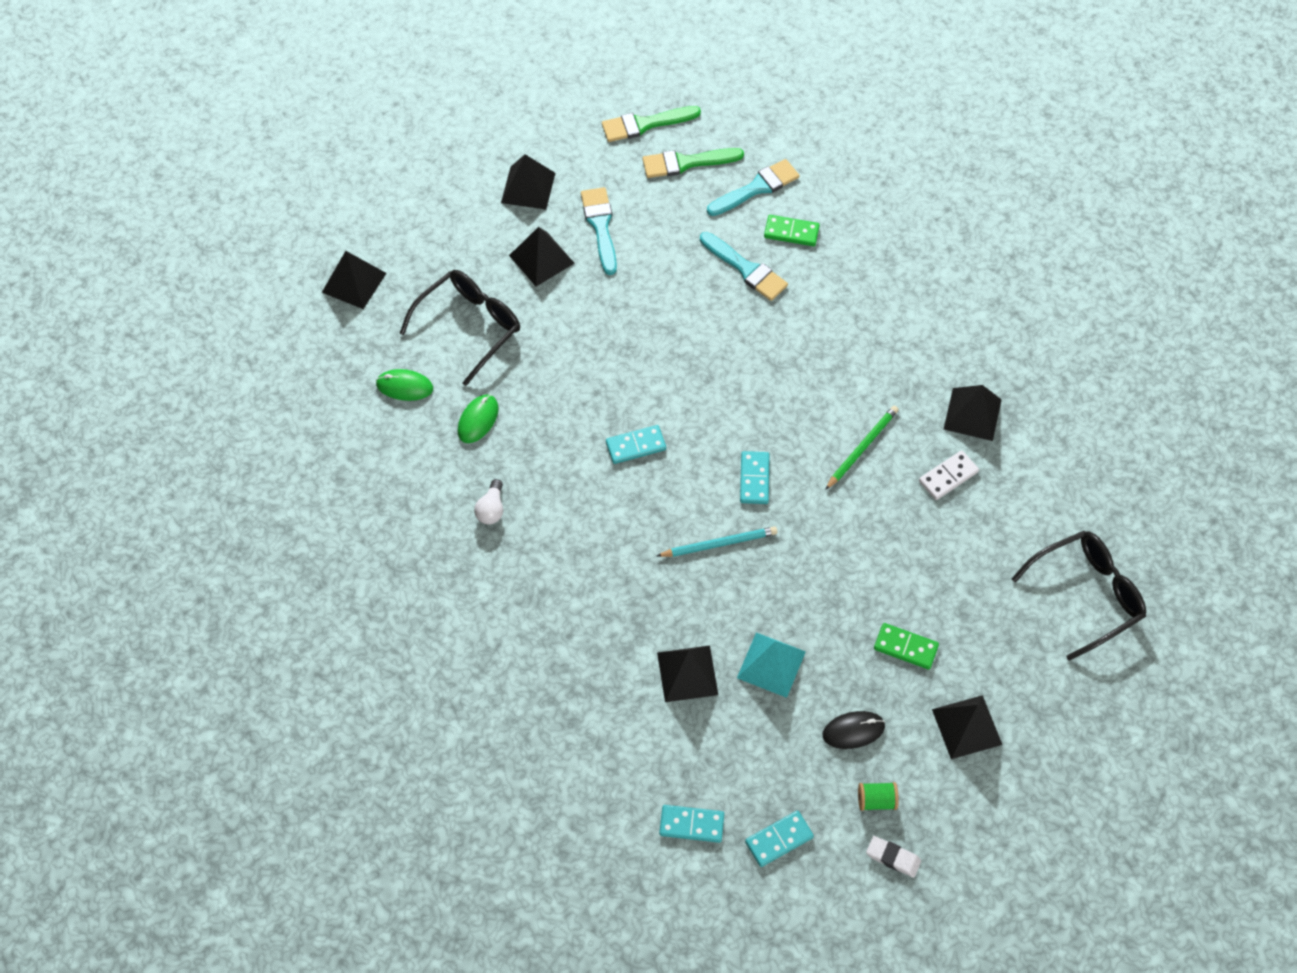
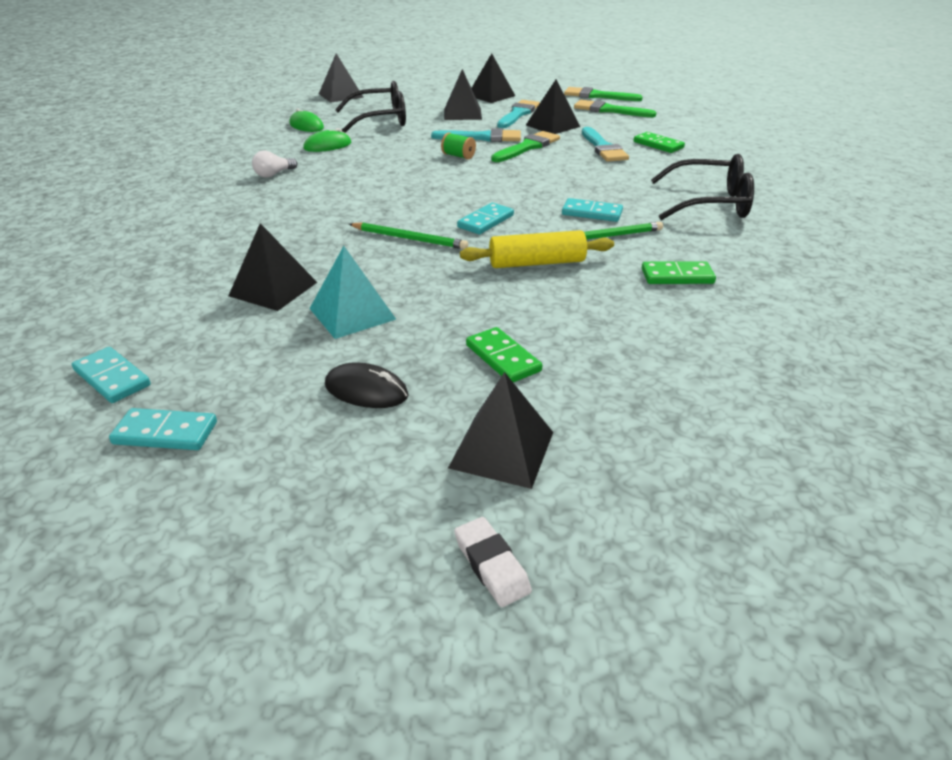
camera: 35 degrees right, 25 degrees down
turquoise domino [606,425,666,464] -> turquoise domino moved to [562,198,623,222]
turquoise pencil [657,526,777,557] -> green pencil [349,222,468,249]
turquoise brush [707,159,800,216] -> turquoise brush moved to [431,128,521,142]
green spool [858,782,899,811] -> green spool moved to [441,133,476,160]
white eraser [866,836,921,878] -> white eraser moved to [454,517,532,607]
white domino [919,450,979,500] -> green domino [642,261,716,284]
black pyramid [944,385,1002,441] -> black pyramid moved to [526,80,580,134]
black glasses [1011,531,1146,661] -> black glasses moved to [651,154,754,220]
none -> yellow rolling pin [460,230,614,268]
none -> green brush [491,131,560,162]

